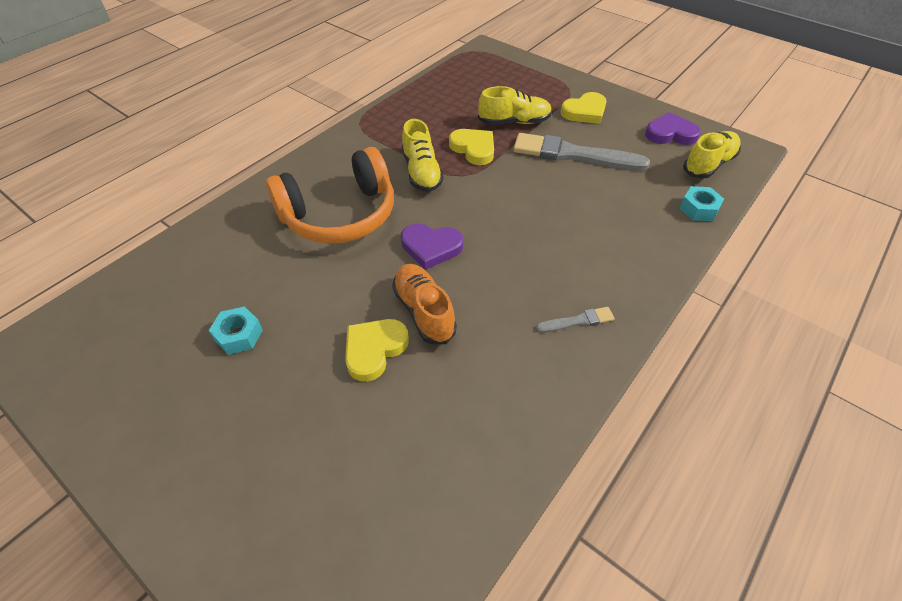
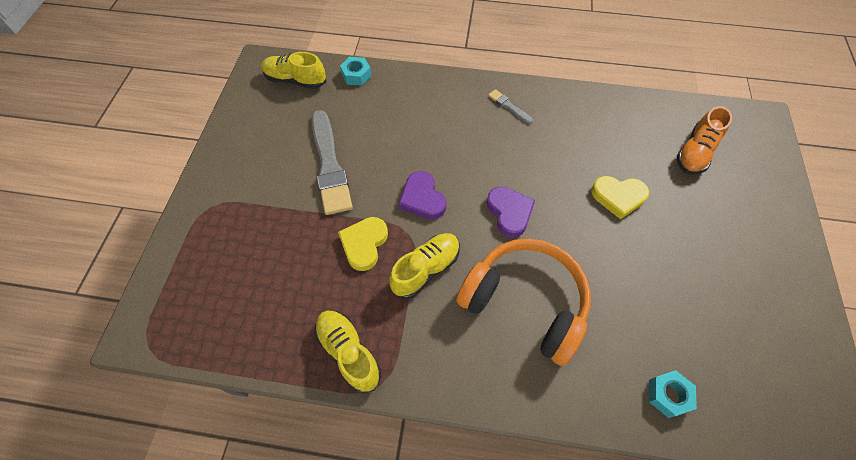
camera: 120 degrees left, 10 degrees up
turquoise nut [209,306,263,355] -> turquoise nut moved to [649,370,697,418]
orange shoe [392,264,457,344] -> orange shoe moved to [676,106,732,175]
yellow shoe [478,86,552,125] -> yellow shoe moved to [315,310,381,394]
yellow heart [561,92,607,124] -> none
purple heart [645,112,701,145] -> purple heart moved to [399,171,446,219]

